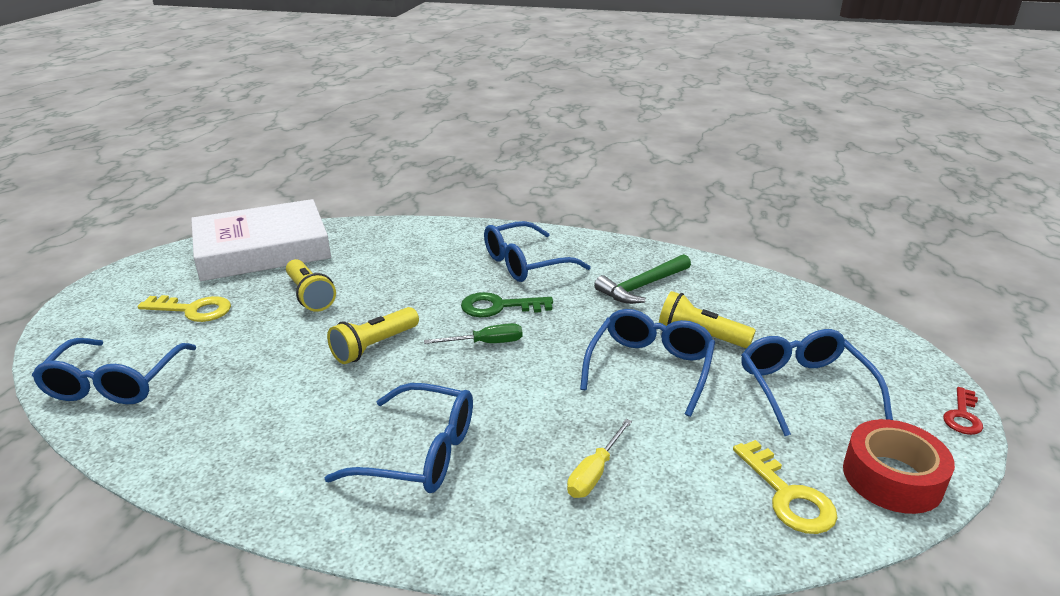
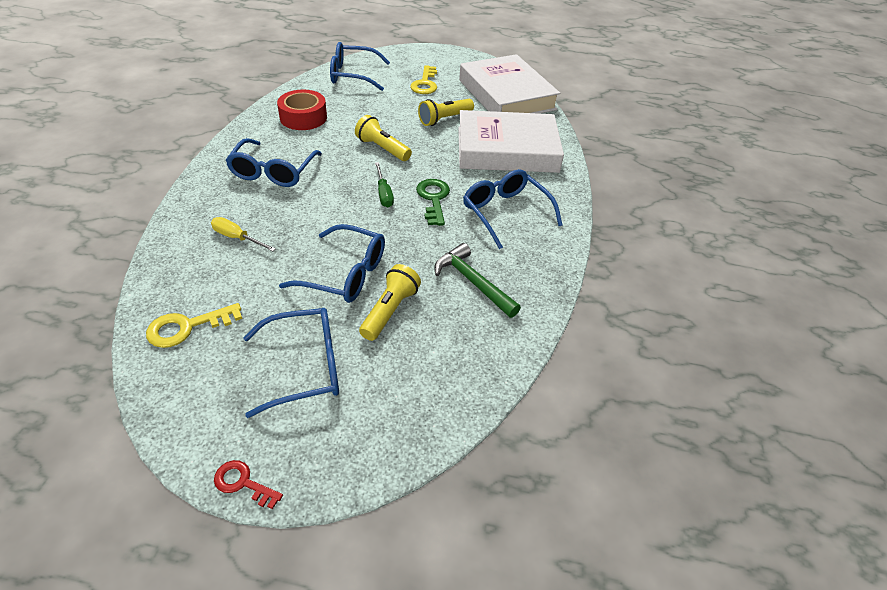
camera: 85 degrees right, 15 degrees up
red tape [843,419,955,514] -> red tape moved to [277,90,327,130]
none -> white book [458,110,564,173]

